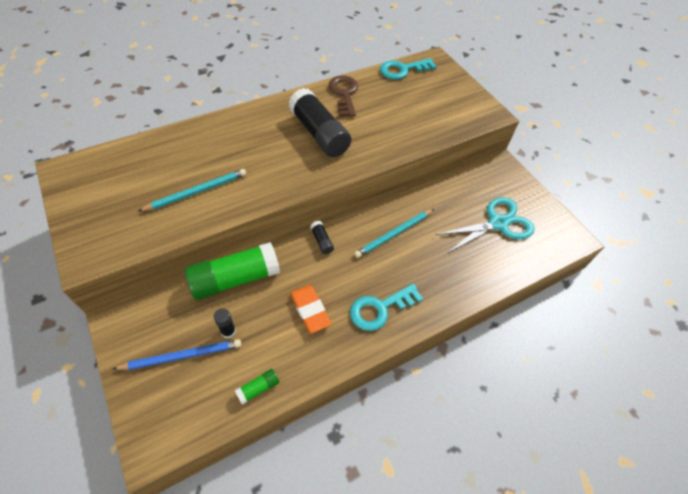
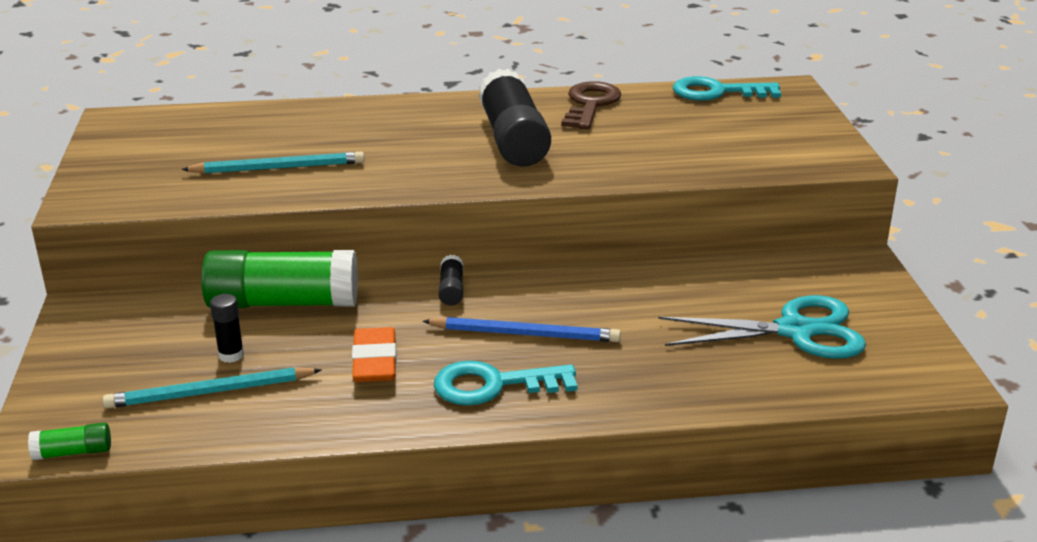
camera: 25 degrees right, 25 degrees down
blue pencil [113,339,241,370] -> blue pencil moved to [422,317,621,342]
green glue stick [235,369,279,405] -> green glue stick moved to [28,422,111,460]
turquoise pencil [354,209,434,258] -> turquoise pencil moved to [103,367,321,409]

